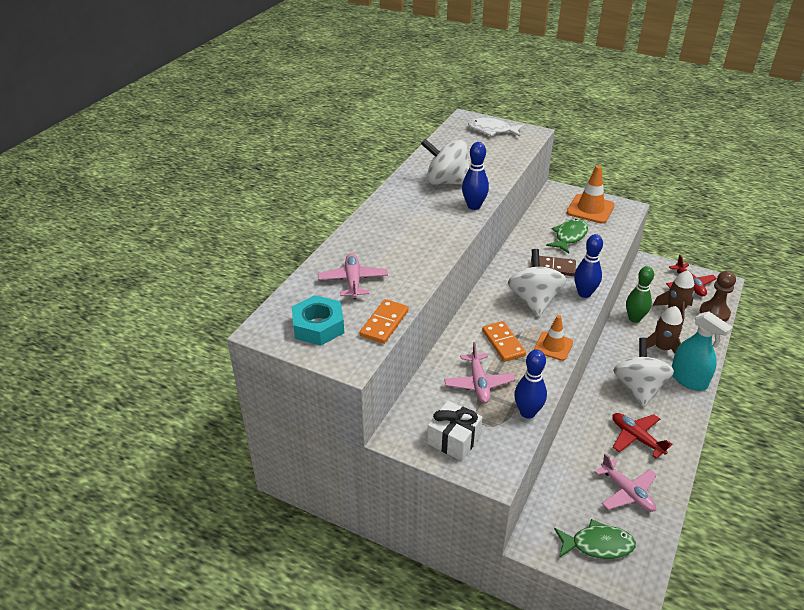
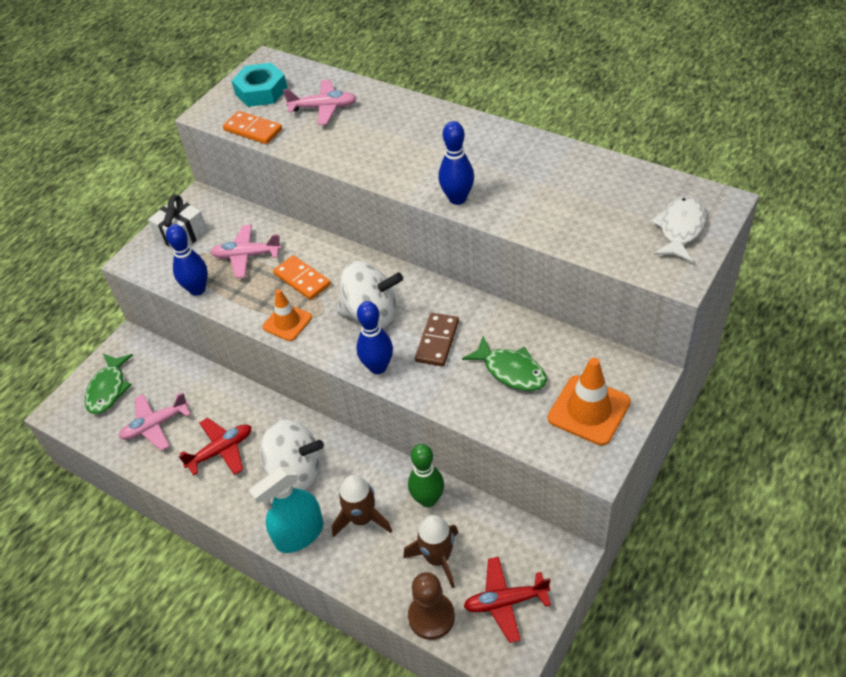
camera: 100 degrees right, 10 degrees up
white spinning top [421,139,469,184] -> none
orange domino [482,321,526,362] -> orange domino turned 60 degrees clockwise [273,255,331,300]

